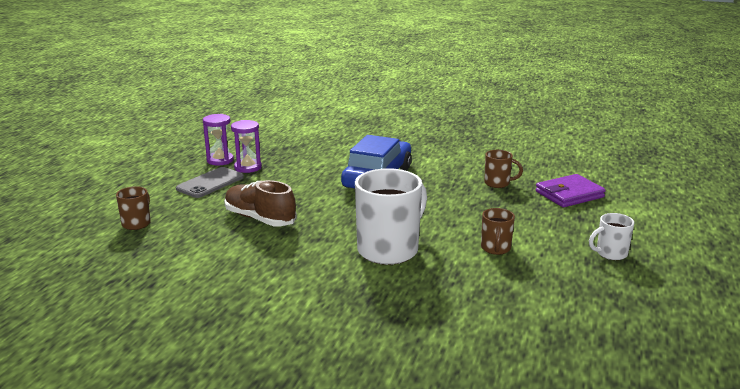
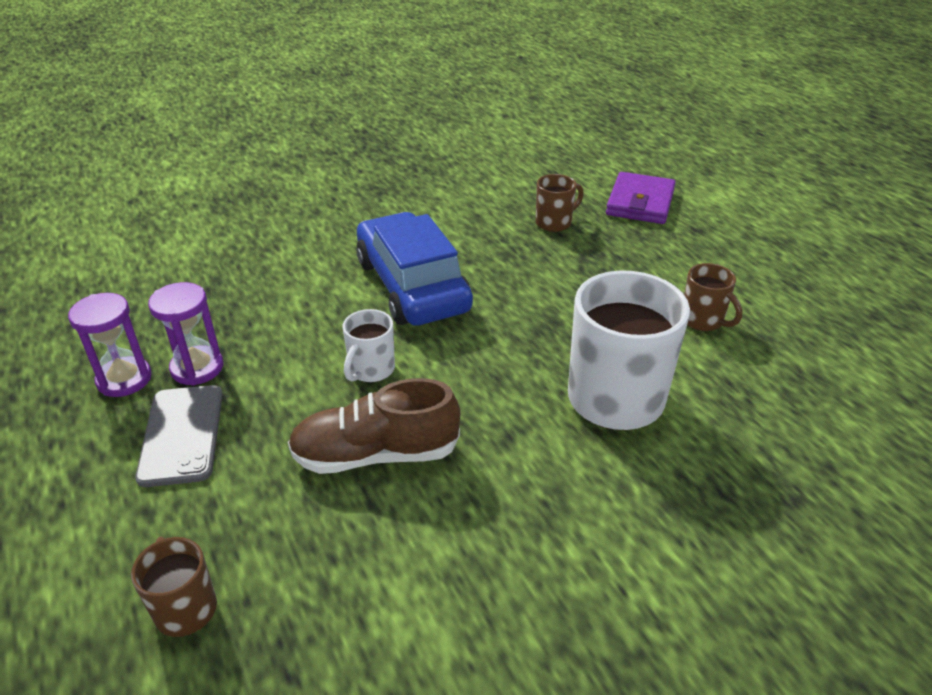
camera: 45 degrees left, 15 degrees up
white mug [589,213,634,260] -> white mug moved to [343,309,395,382]

